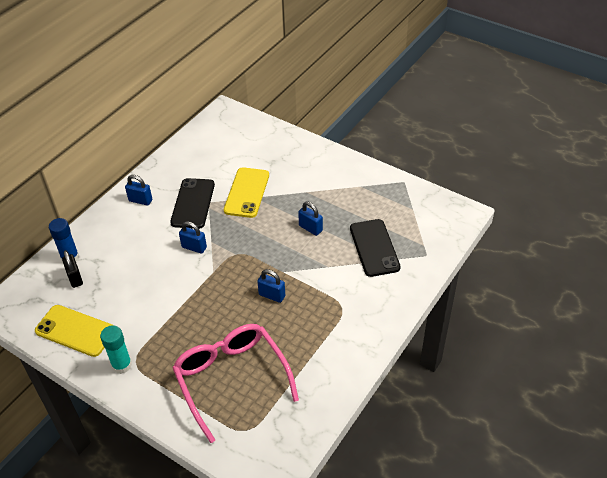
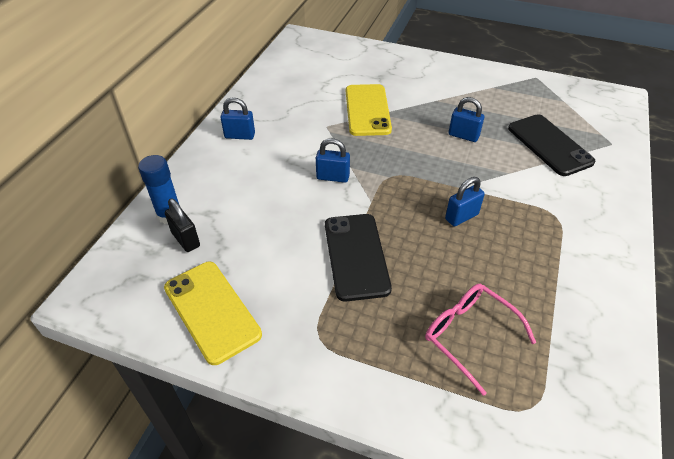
camera: 15 degrees left, 0 degrees up
yellow phone [35,305,112,357] -> yellow phone turned 45 degrees clockwise [164,262,262,365]
turquoise glue stick [100,325,132,374] -> none
black phone [170,178,215,229] -> black phone moved to [325,214,392,302]
pink glasses [173,324,299,443] -> pink glasses [425,284,536,396], size x0.60
blue padlock [257,269,285,303] -> blue padlock turned 45 degrees counterclockwise [445,177,485,227]

